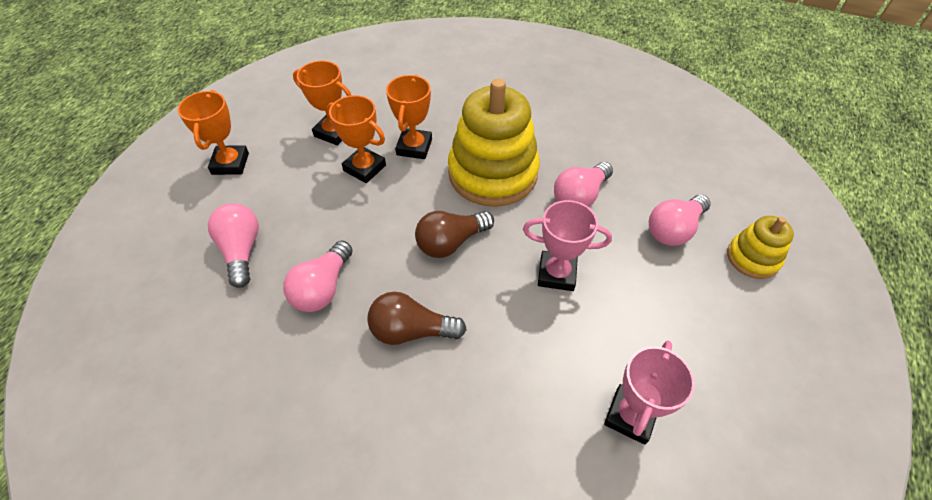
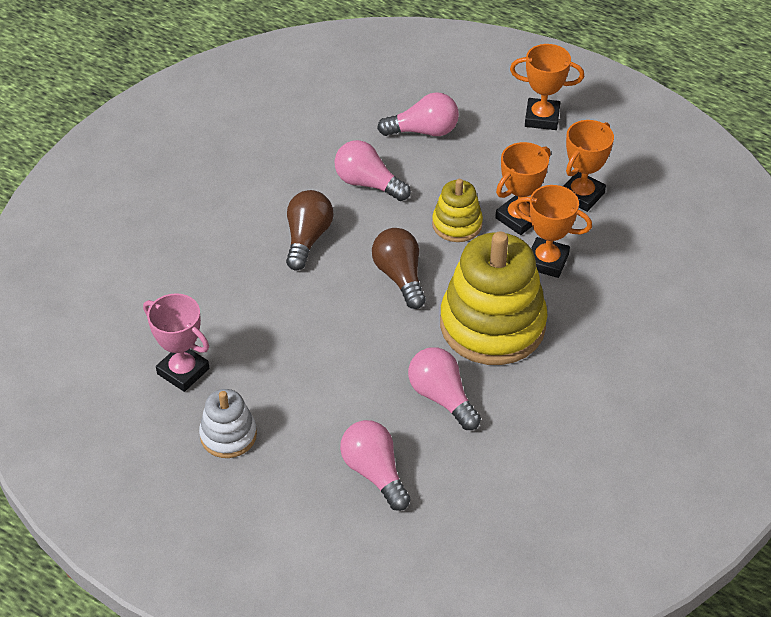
camera: 100 degrees right, 5 degrees down
pink trophy [523,200,612,291] -> none
yellow stacking toy [727,216,794,279] -> yellow stacking toy moved to [432,179,483,242]
none -> white stacking toy [199,389,257,458]

